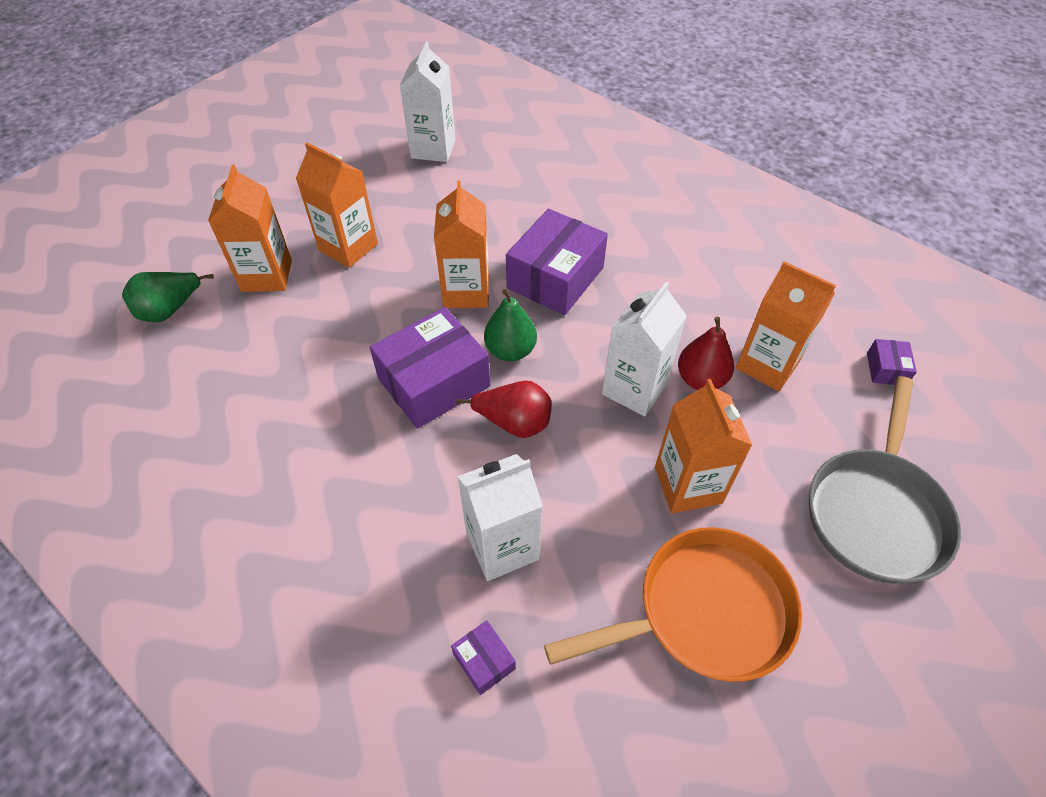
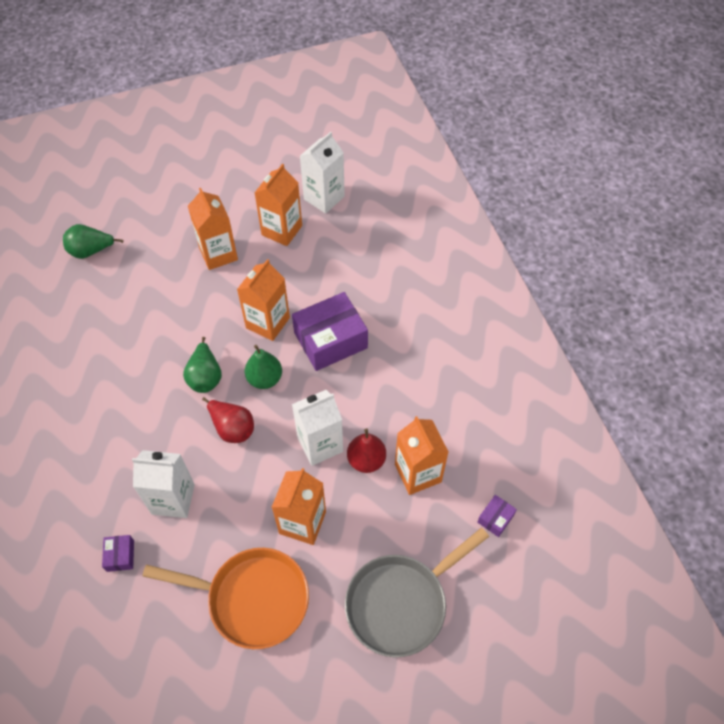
camera: 30 degrees right, 5 degrees up
orange carton [208,165,292,292] -> orange carton moved to [255,164,302,246]
purple box [370,307,490,429] -> green pear [183,337,222,393]

